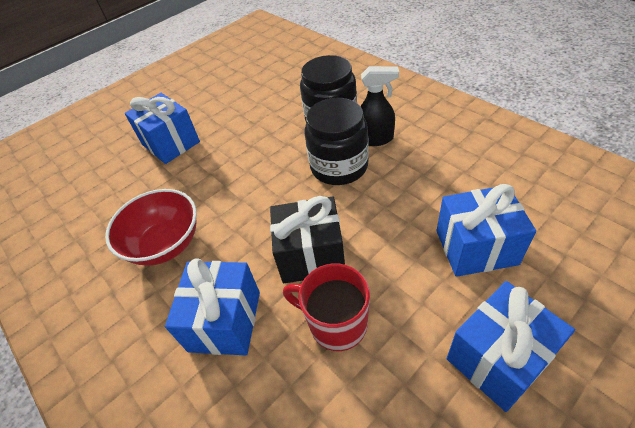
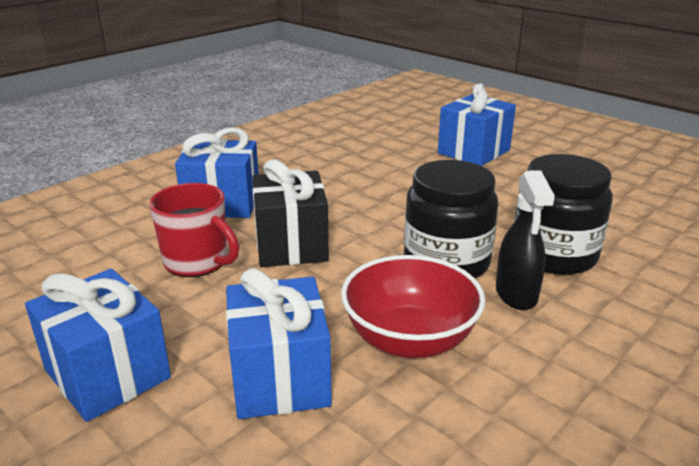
camera: 80 degrees right, 20 degrees down
red bowl [105,189,197,266] -> red bowl moved to [341,255,485,358]
red mug [283,264,370,351] -> red mug turned 105 degrees clockwise [149,183,239,277]

